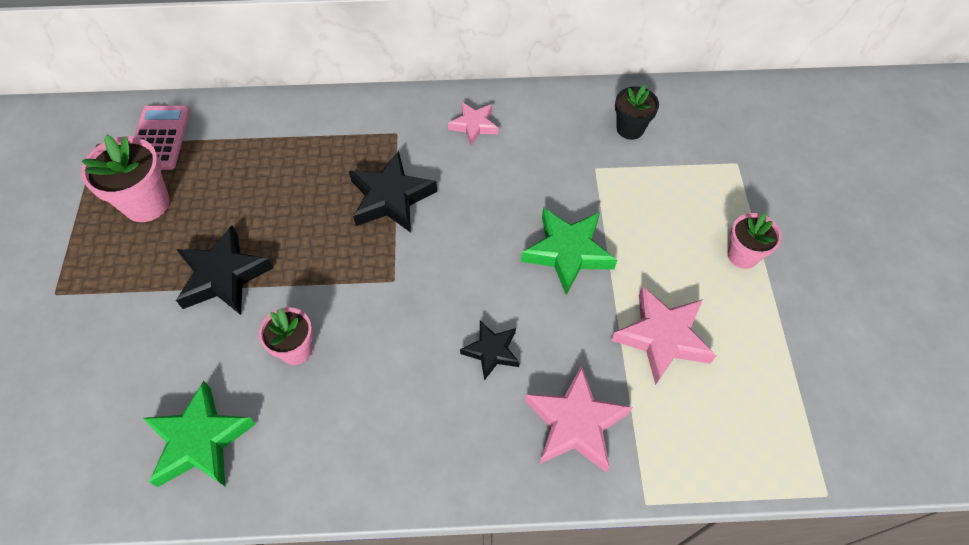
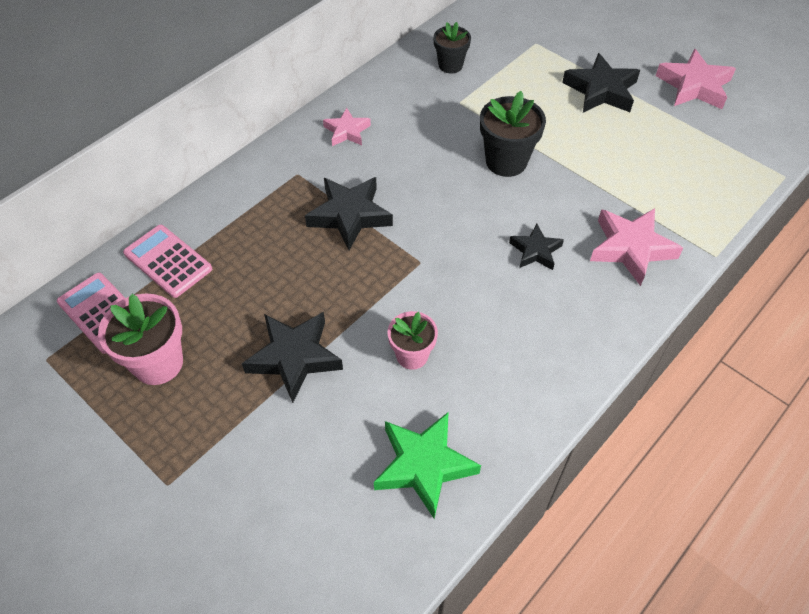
camera: 45 degrees left, 5 degrees down
green star [521,208,617,295] -> black flower pot [480,91,546,177]
pink star [611,286,716,385] -> pink star moved to [656,49,736,109]
pink flower pot [728,213,782,269] -> black star [562,53,640,113]
none -> pink calculator [123,225,212,298]

